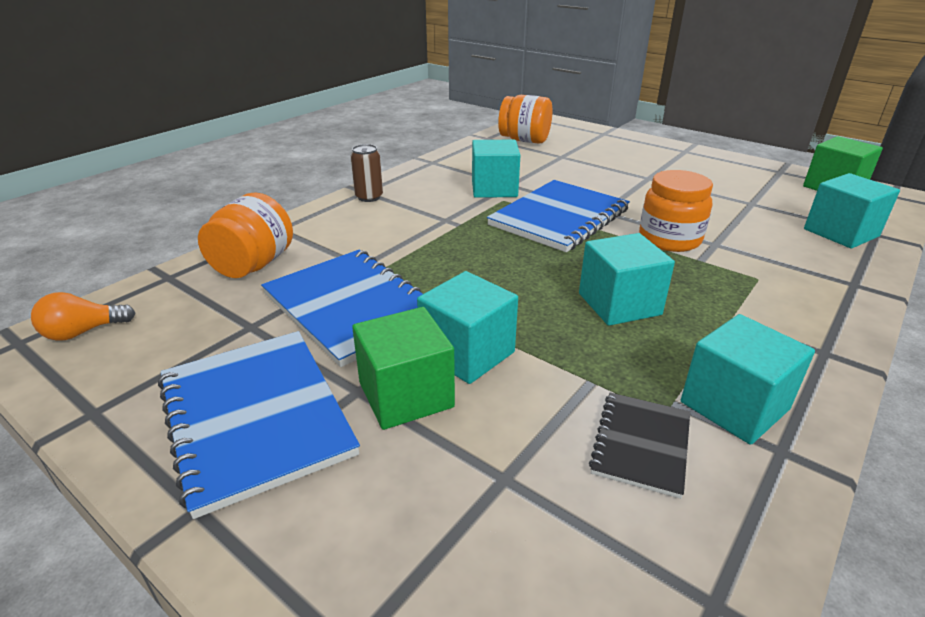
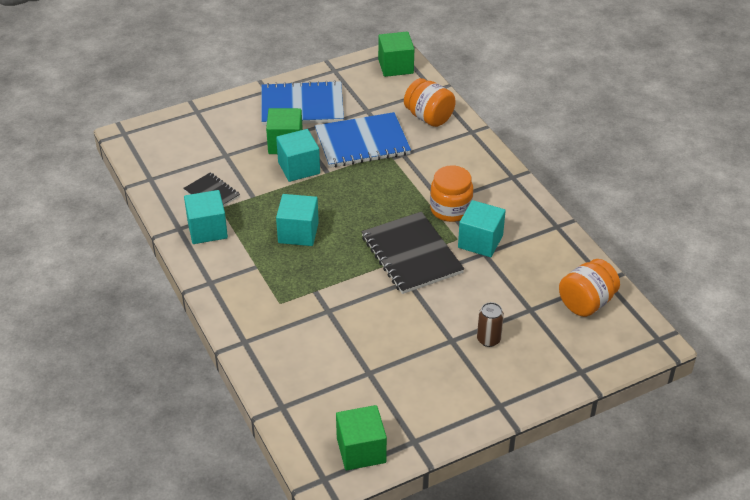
camera: 115 degrees right, 10 degrees up
orange light bulb [31,292,135,341] -> green cube [378,31,414,77]
brown can [351,144,383,202] -> brown can moved to [477,302,504,347]
blue notebook [487,180,630,252] -> black notebook [362,212,464,294]
orange jar [639,170,713,252] -> orange jar moved to [430,165,473,222]
turquoise cube [804,173,900,248] -> none

